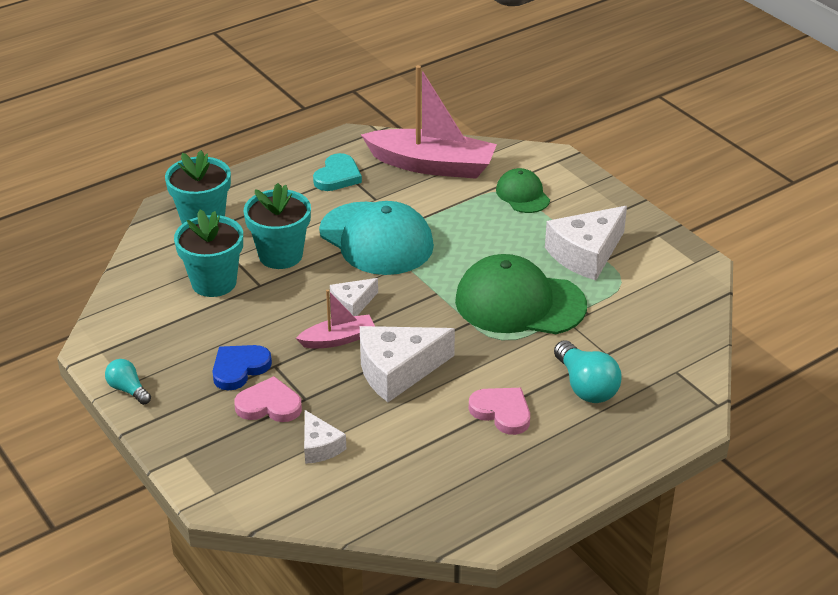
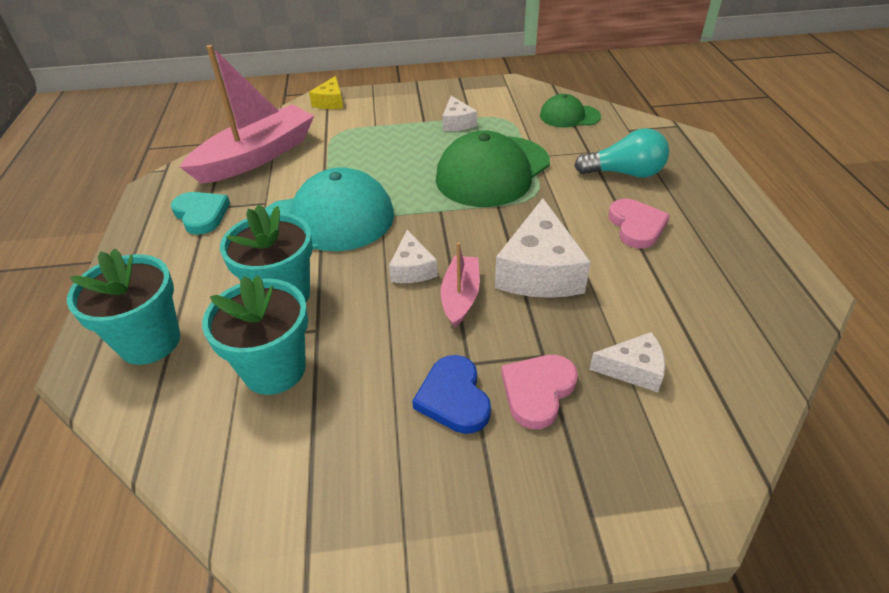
camera: 60 degrees left, 5 degrees up
turquoise light bulb [105,359,151,405] -> none
pink heart [469,388,530,435] -> pink heart turned 105 degrees clockwise [608,199,670,249]
green cap [496,168,550,213] -> green cap moved to [540,94,601,128]
white cheese [545,206,627,280] -> white cheese [443,96,477,131], size x0.54
none -> yellow cheese [309,76,343,109]

